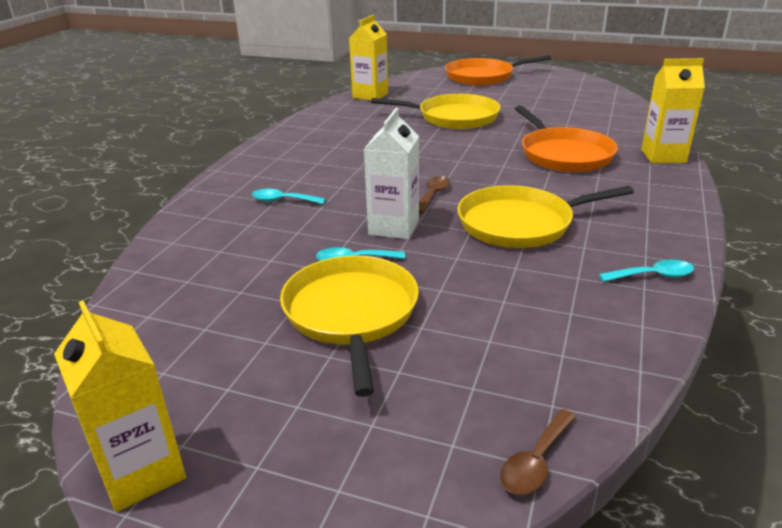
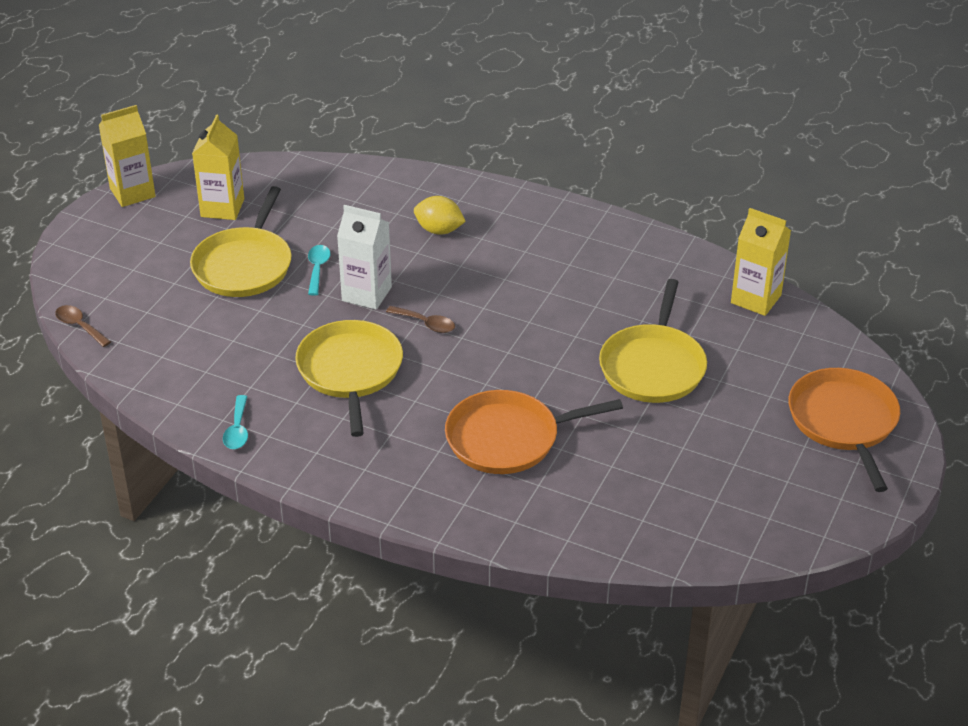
camera: 95 degrees right, 10 degrees up
turquoise spoon [252,189,326,204] -> yellow lemon [414,196,466,235]
yellow pan [280,255,419,397] -> yellow pan turned 105 degrees clockwise [190,186,291,297]
yellow carton [641,58,705,163] -> yellow carton moved to [192,115,244,220]

